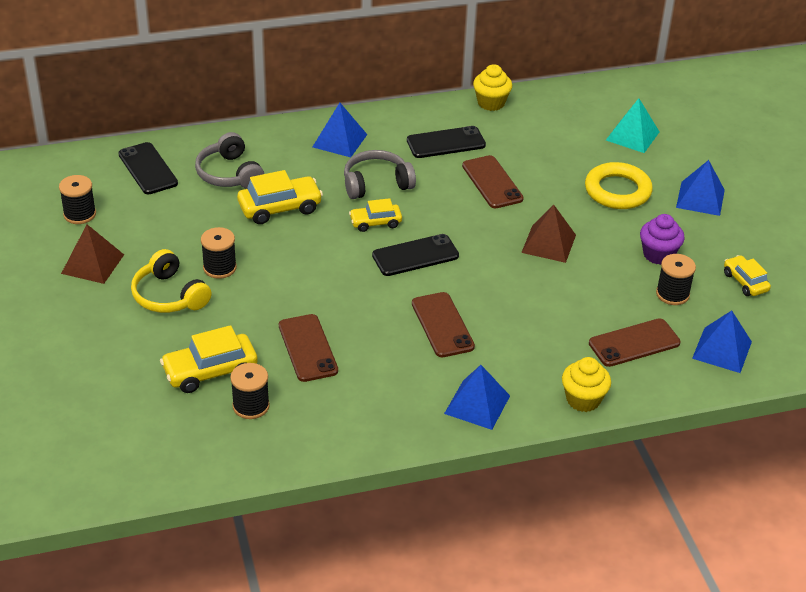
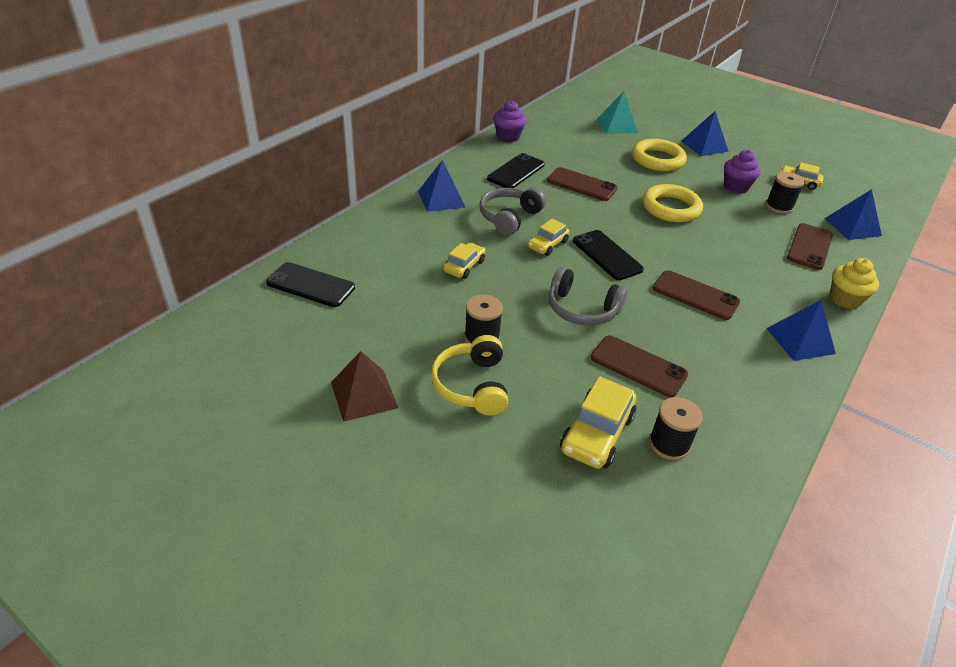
camera: 40 degrees left, 0 degrees up
black spool [59,175,96,224] -> none
yellow headphones [131,249,212,313] -> yellow headphones turned 75 degrees clockwise [431,335,508,415]
grey headphones [195,132,264,189] -> grey headphones moved to [549,267,627,326]
yellow car [237,170,323,224] -> yellow car [444,243,485,279], size x0.62
black phone [372,234,459,276] -> black phone turned 60 degrees counterclockwise [573,230,644,280]
yellow cupcake [473,64,512,111] -> purple cupcake [493,100,526,142]
brown pyramid [521,205,576,263] -> yellow ring [643,184,703,222]

